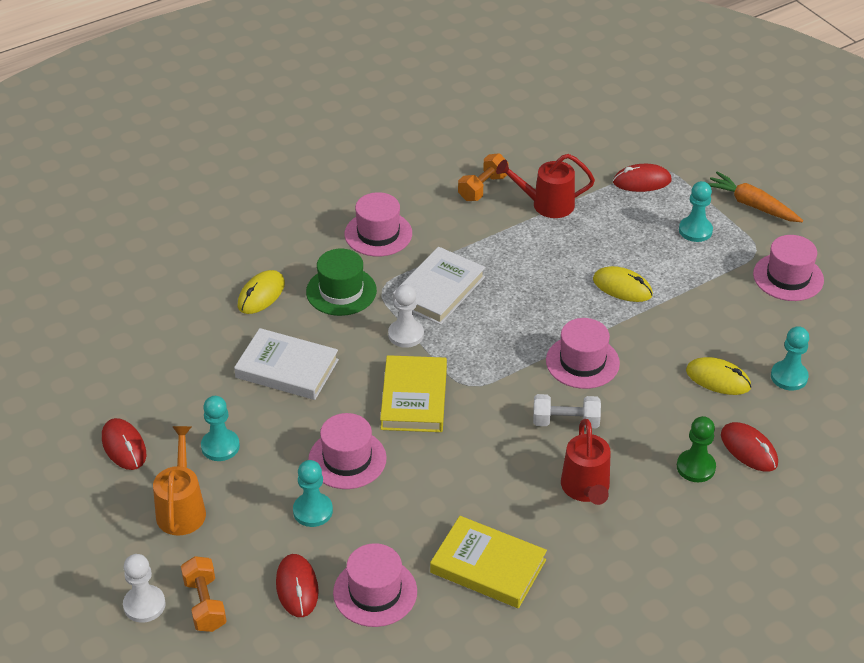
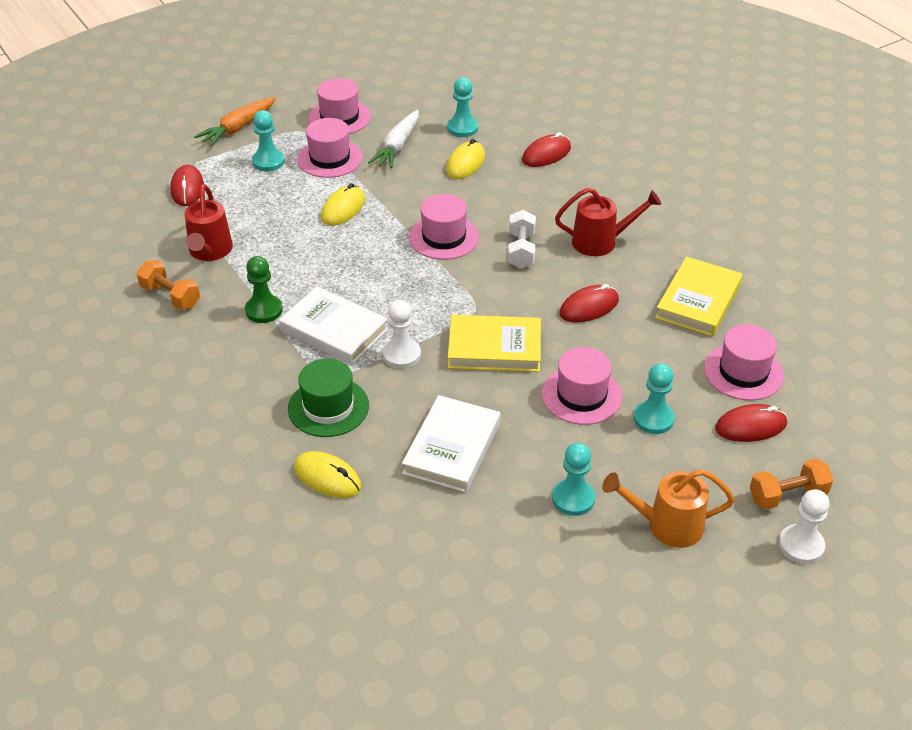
camera: 90 degrees left, 0 degrees up
red mouse [102,418,146,470] -> red mouse moved to [559,284,619,323]
pink hat [344,192,412,257] -> pink hat moved to [297,118,362,178]
green pawn [677,416,716,482] -> green pawn moved to [245,256,283,323]
none -> white carrot [368,110,419,168]

